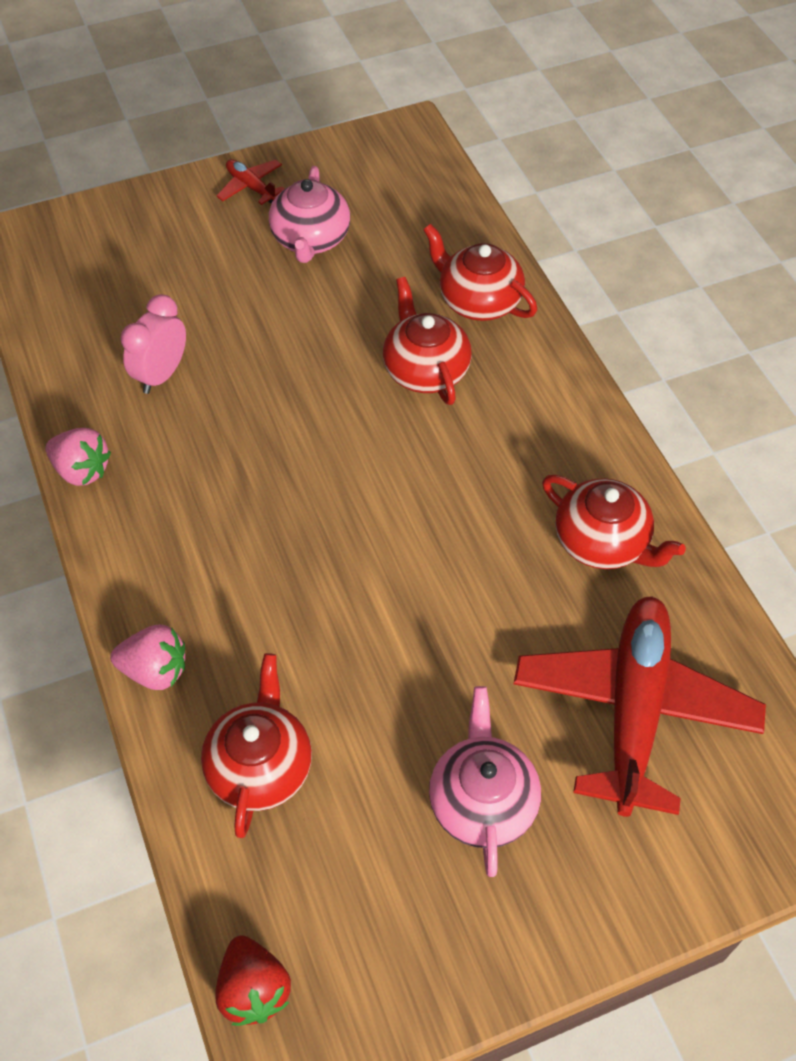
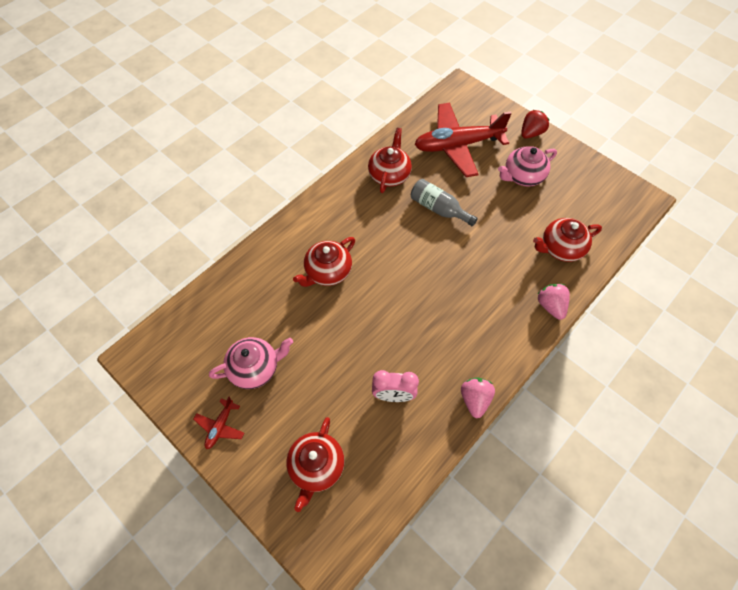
camera: 115 degrees left, 5 degrees up
red strawberry [215,935,291,1026] -> red strawberry moved to [521,110,549,139]
red teapot [423,223,537,321] -> red teapot moved to [286,417,345,512]
none -> grey bottle [411,179,478,227]

